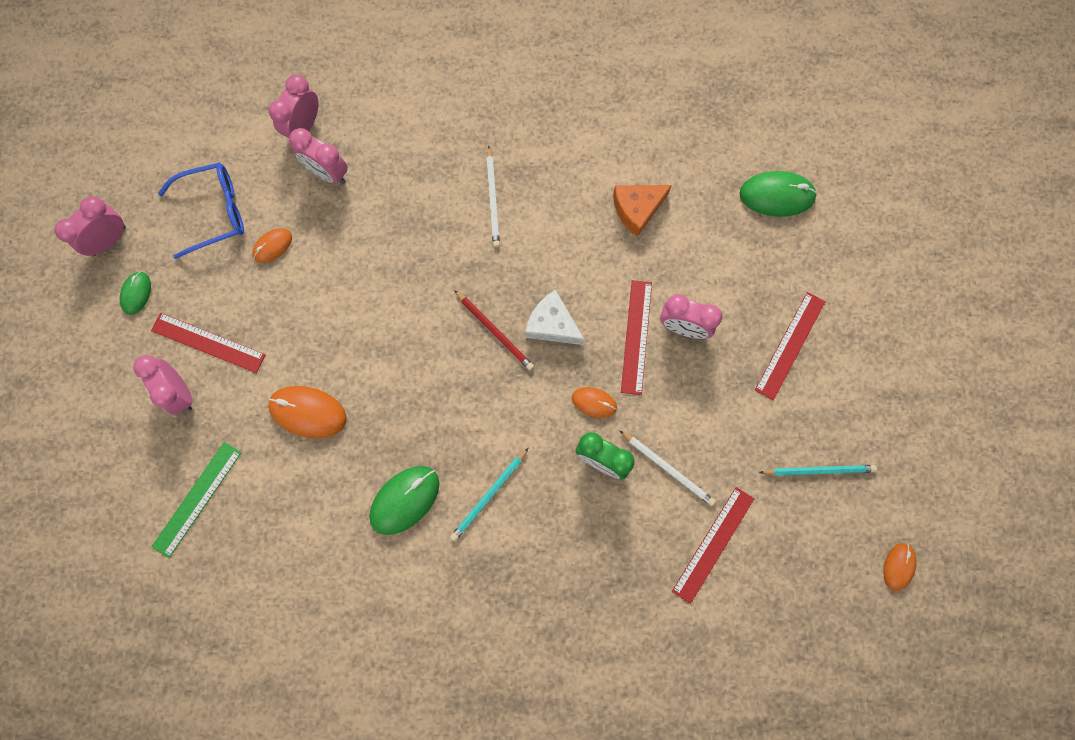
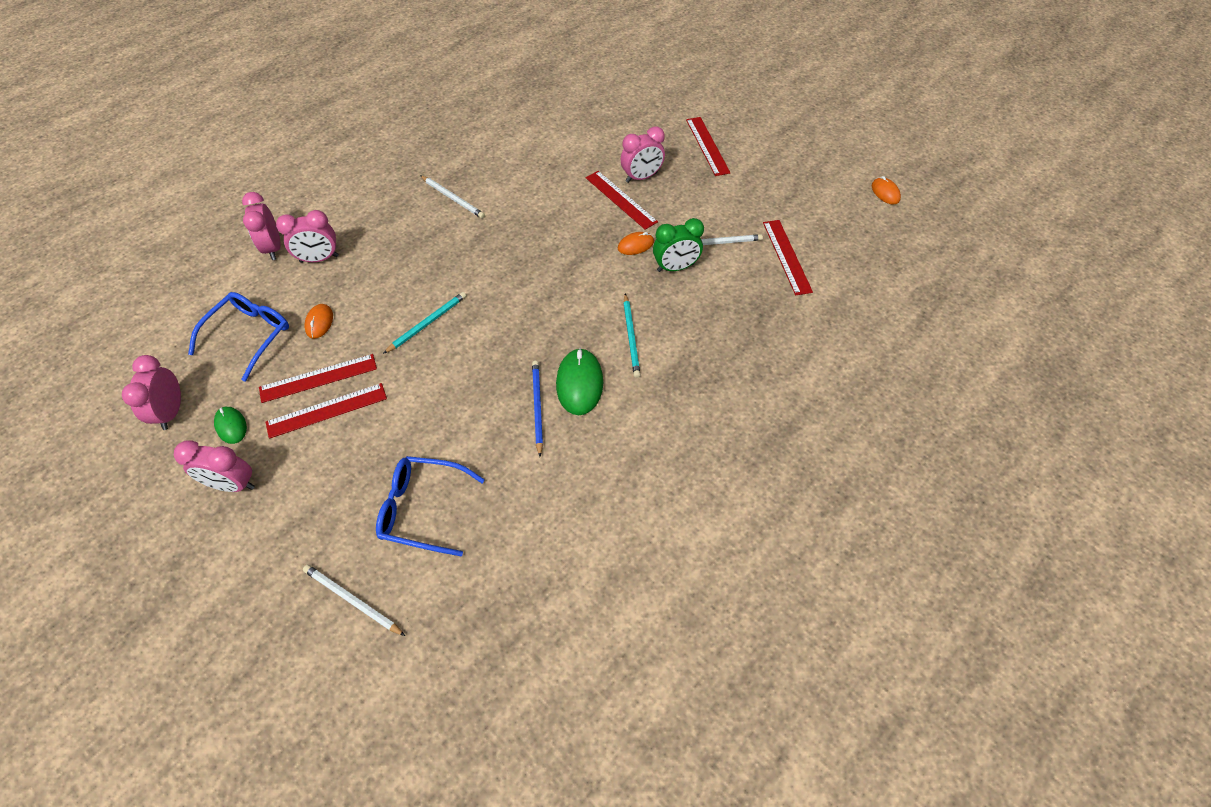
camera: 45 degrees left, 20 degrees down
pink clock [133,355,193,415] -> pink clock moved to [174,440,255,492]
green ruler [151,442,242,558] -> blue glasses [376,456,485,557]
orange mouse [268,386,347,438] -> none
red pencil [454,290,534,370] -> none
white cheese [526,290,584,345] -> none
orange cheese [613,185,672,237] -> none
green mouse [739,171,817,217] -> none
turquoise pencil [759,465,877,476] -> turquoise pencil moved to [383,292,466,354]
none -> red ruler [259,354,377,403]
none -> white pencil [303,565,405,636]
none -> blue pencil [532,361,543,457]

